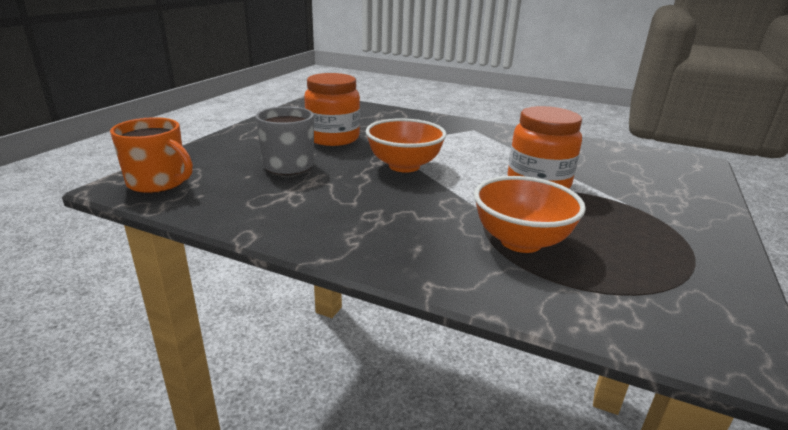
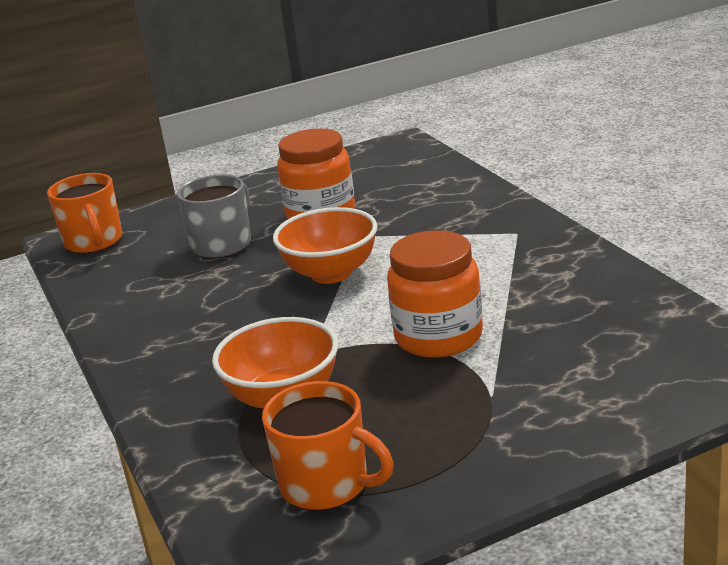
camera: 45 degrees right, 0 degrees up
none -> orange mug [262,381,394,511]

